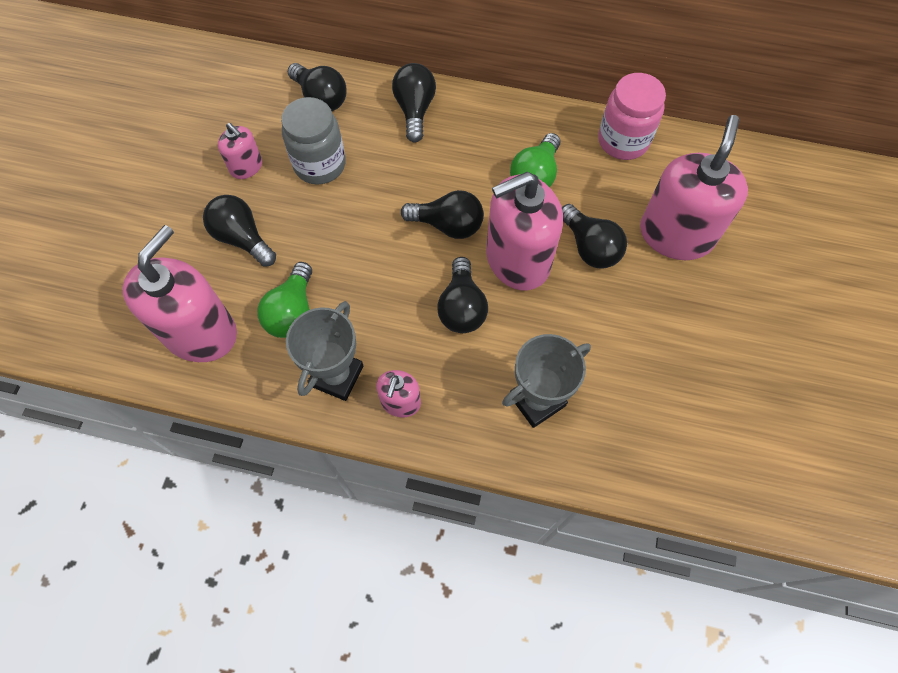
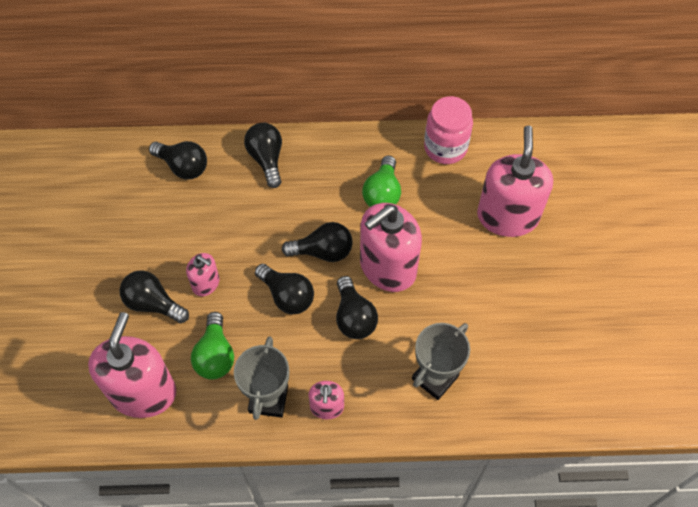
camera: 15 degrees left, 5 degrees down
pink soap dispenser [218,123,262,179] -> pink soap dispenser moved to [186,253,220,296]
grey jar [281,97,346,185] -> none
black light bulb [562,204,627,269] -> black light bulb moved to [255,264,314,314]

